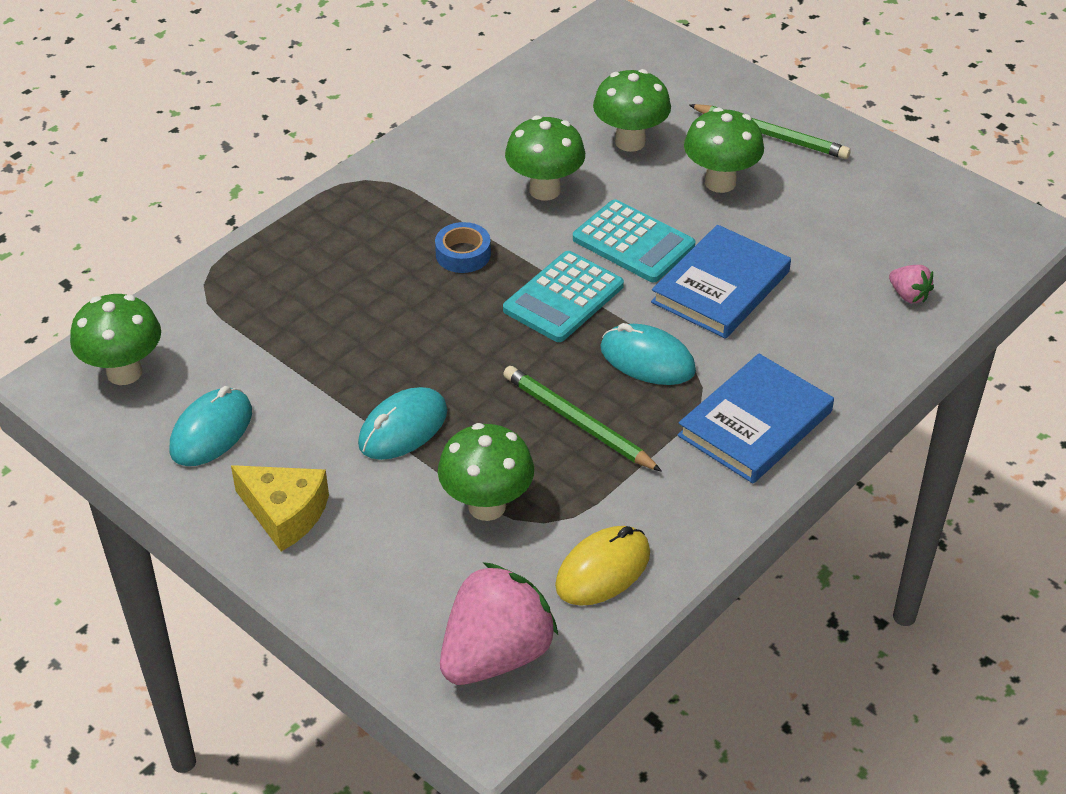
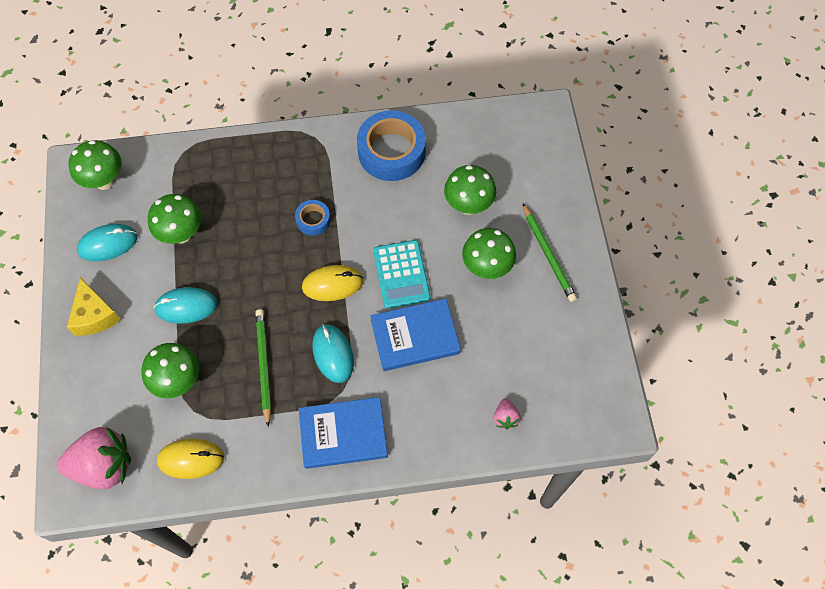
camera: 40 degrees right, 20 degrees up
turquoise calculator [503,251,624,342] -> yellow mouse [302,265,363,301]
green mushroom [505,115,585,200] -> green mushroom moved to [148,194,201,244]
none -> blue tape [357,110,426,181]

